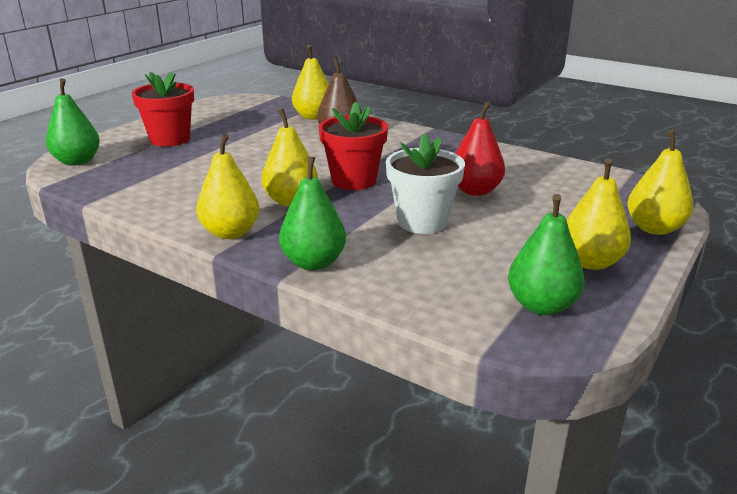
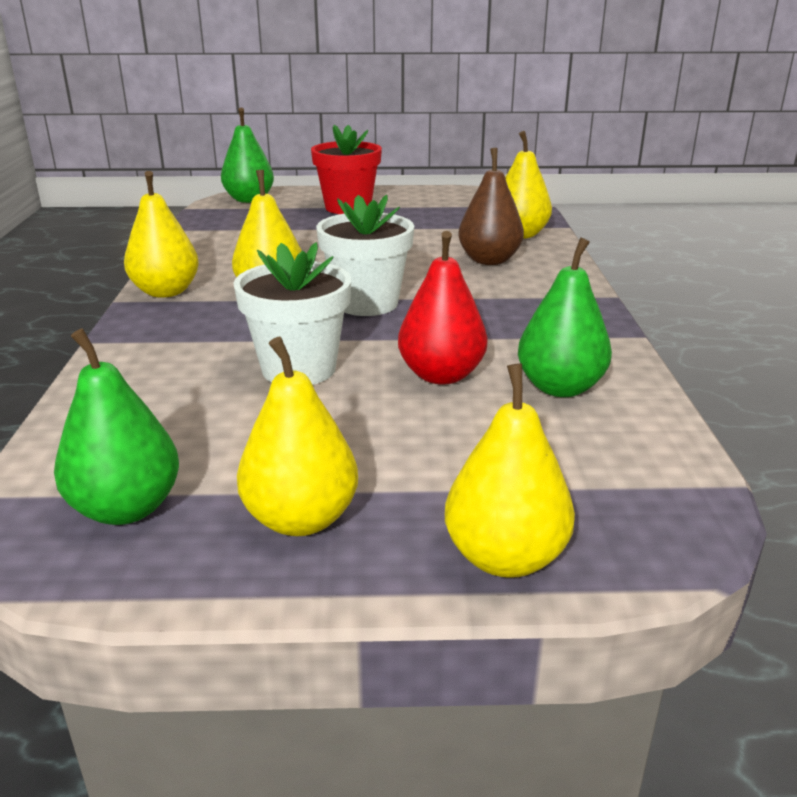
camera: 55 degrees right, 0 degrees up
green pear [279,156,346,270] -> green pear moved to [518,237,612,397]
red flower pot [319,102,388,190] -> white flower pot [316,195,414,316]

